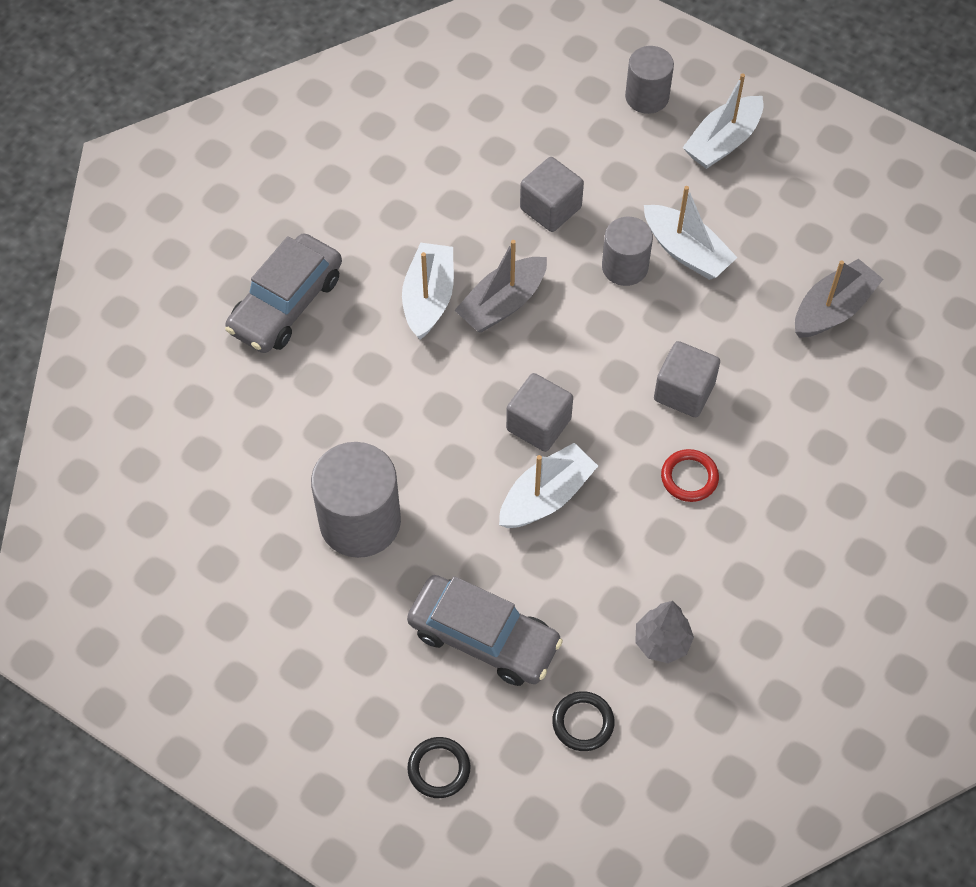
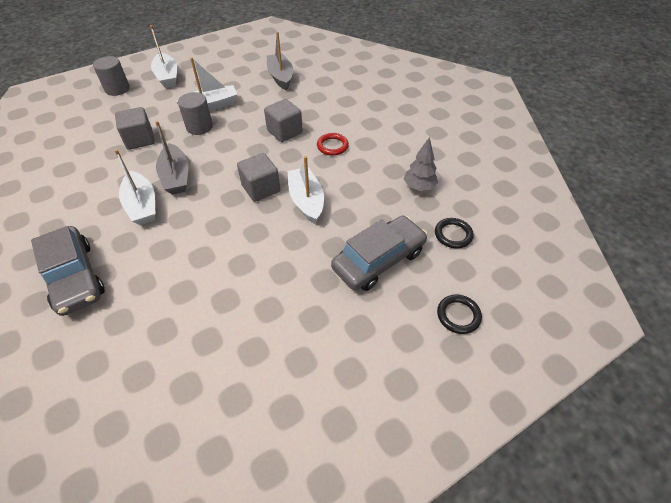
camera: 65 degrees left, 10 degrees down
grey cylinder [311,442,401,558] -> none
white boat [402,243,454,340] -> white boat turned 150 degrees counterclockwise [114,149,155,225]

